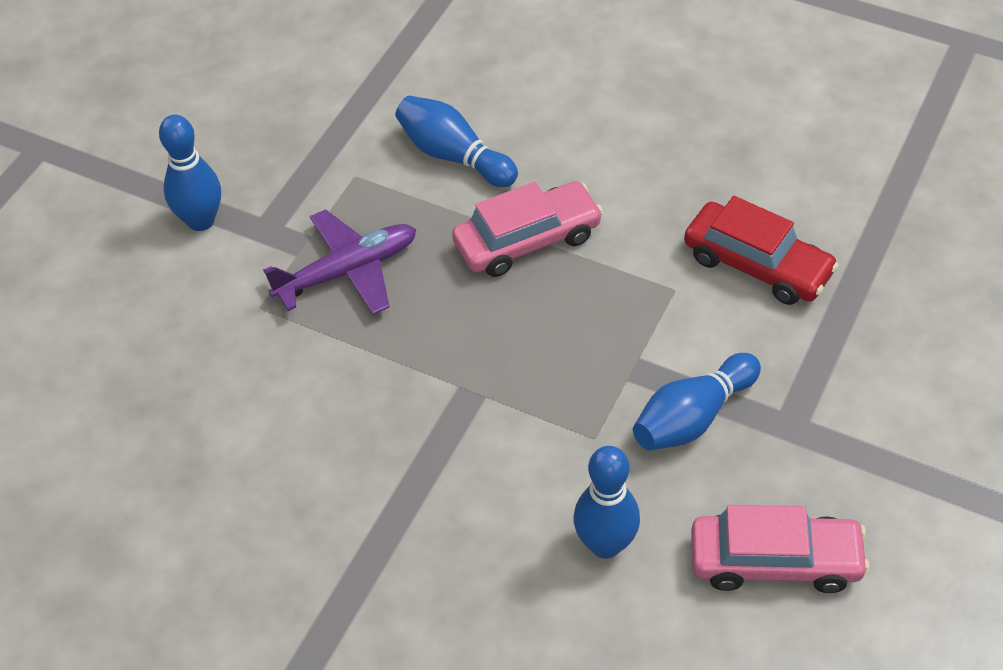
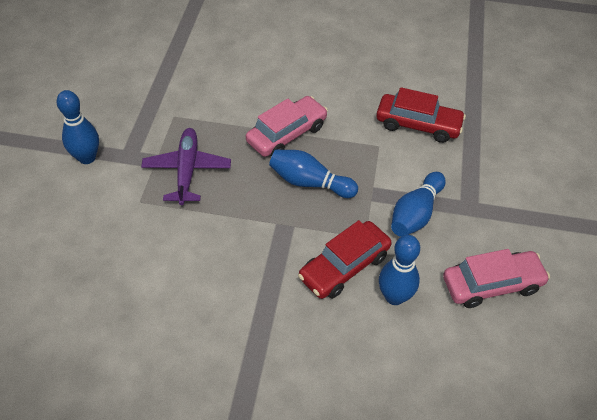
camera: 20 degrees left, 0 degrees up
purple plane [263,209,416,315] -> purple plane turned 45 degrees counterclockwise [141,128,231,205]
blue bowling pin [395,96,518,187] -> blue bowling pin moved to [269,150,358,198]
none -> red car [298,220,392,299]

